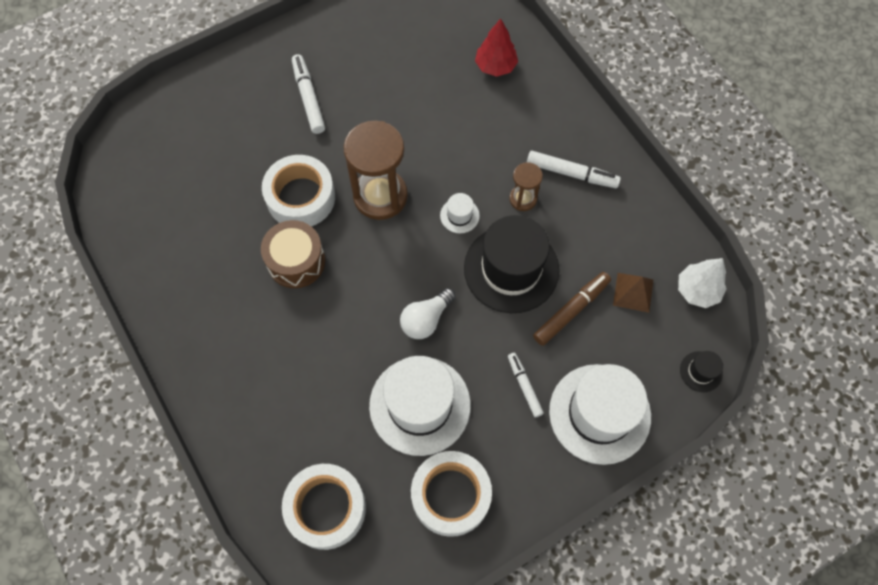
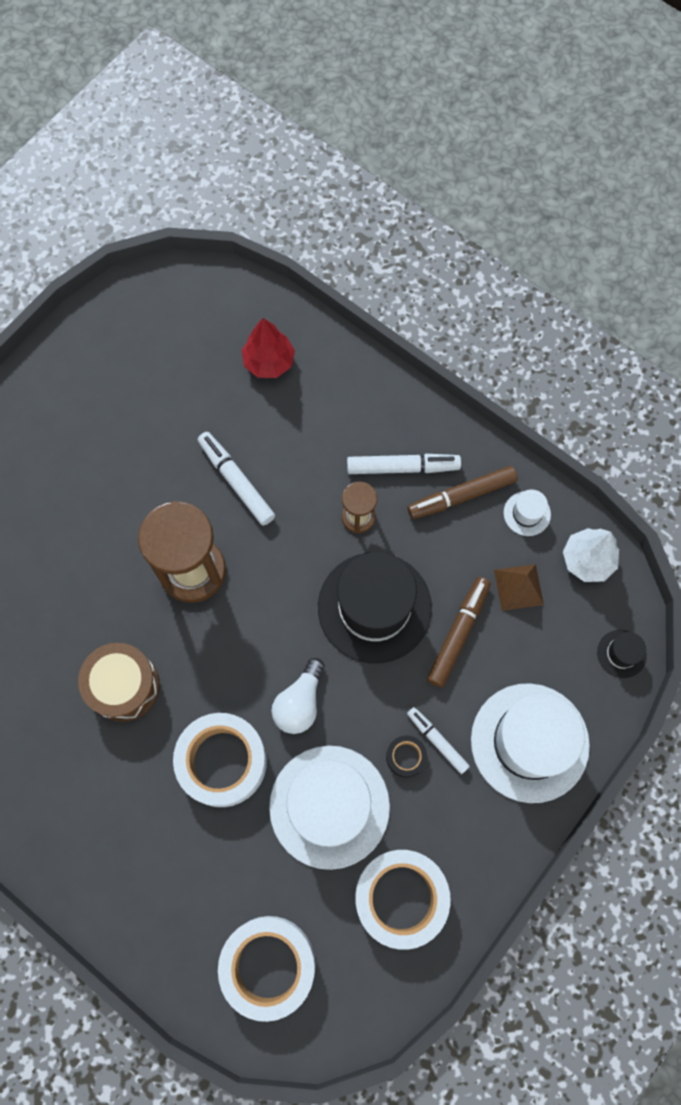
camera: 20 degrees left, 5 degrees up
white tape [262,155,335,227] -> white tape moved to [173,713,267,807]
white marker [292,54,325,134] -> white marker moved to [198,432,275,526]
white hat [440,193,480,233] -> white hat moved to [504,490,551,536]
none -> black tape [386,735,427,778]
none -> brown marker [408,466,518,519]

